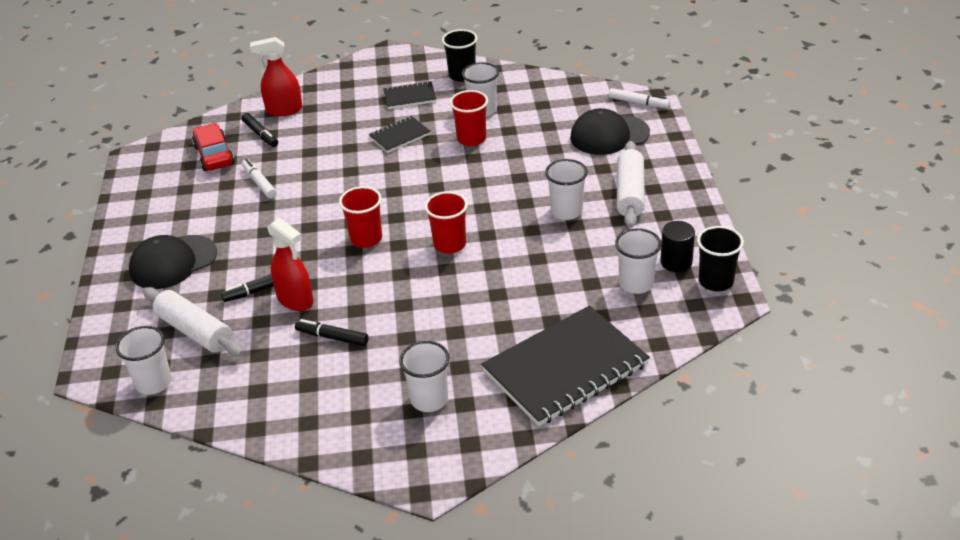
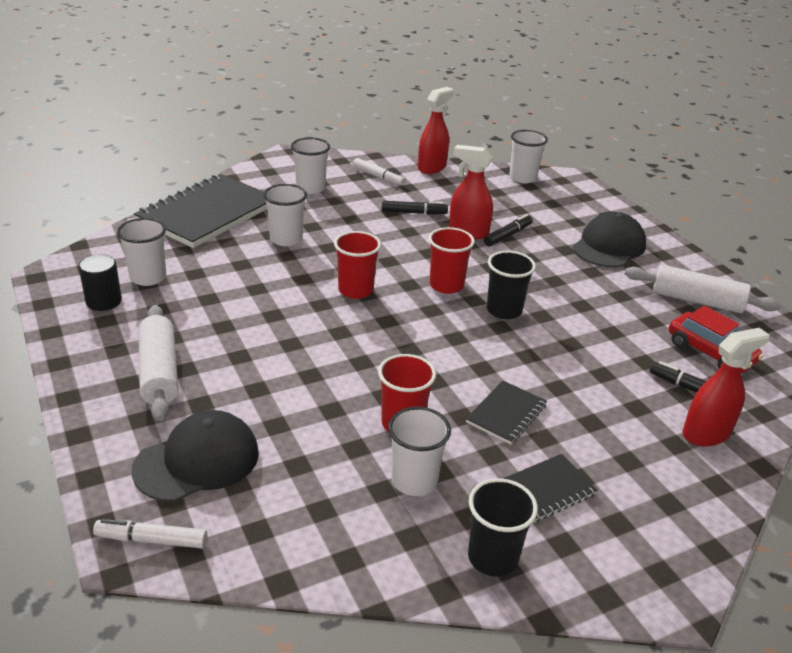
camera: 155 degrees right, 5 degrees down
white rolling pin [143,287,244,356] -> white rolling pin moved to [625,265,781,313]
white marker [242,159,277,198] -> white marker moved to [353,158,405,186]
white cup [545,159,588,220] -> white cup moved to [263,184,307,246]
black cup [697,226,744,291] -> black cup moved to [487,251,536,320]
none -> red spray bottle [418,87,454,174]

